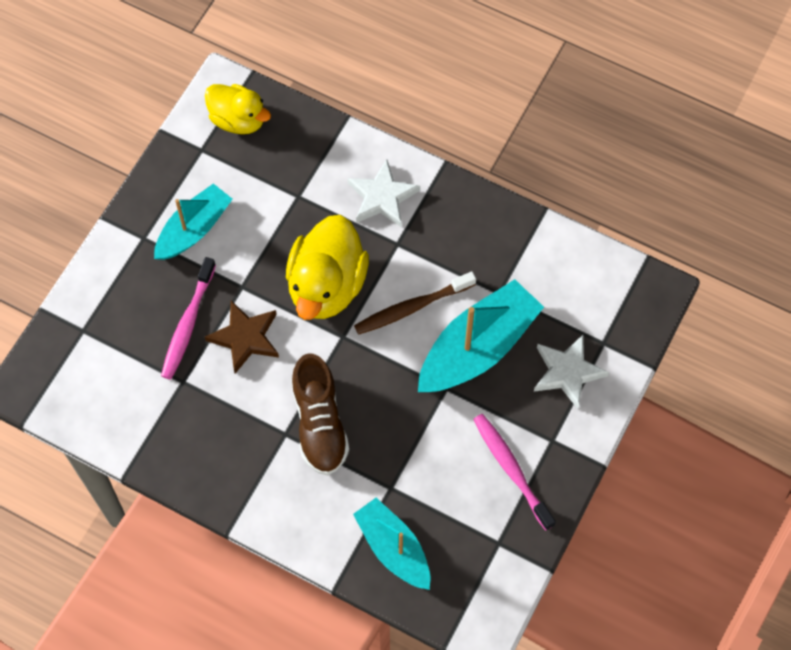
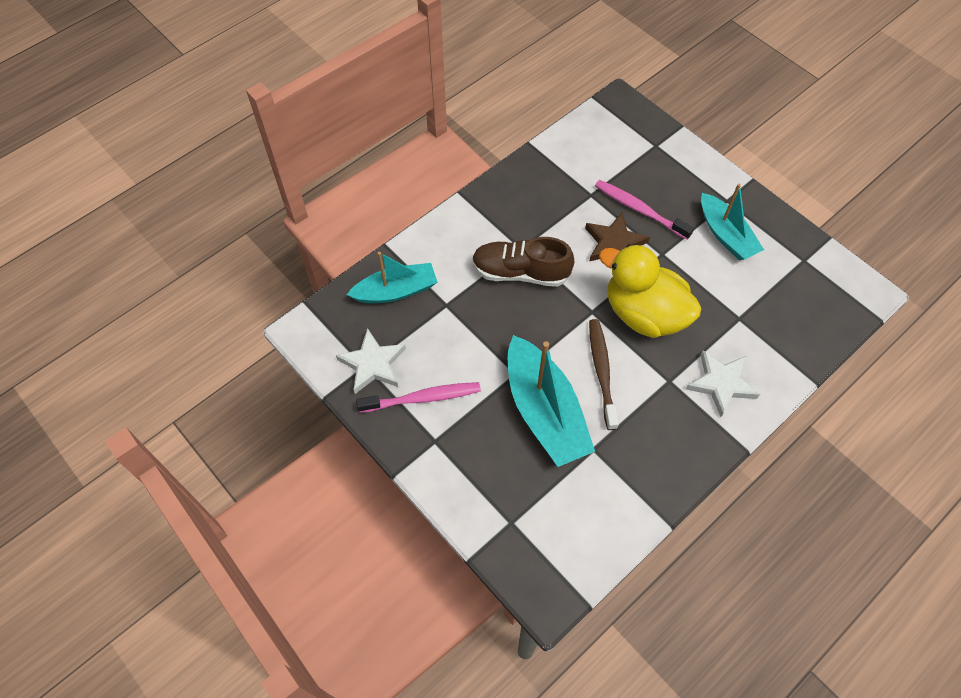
camera: 110 degrees right, 5 degrees down
yellow duck [205,84,271,134] -> none
white star [534,335,609,409] -> white star moved to [336,328,406,394]

